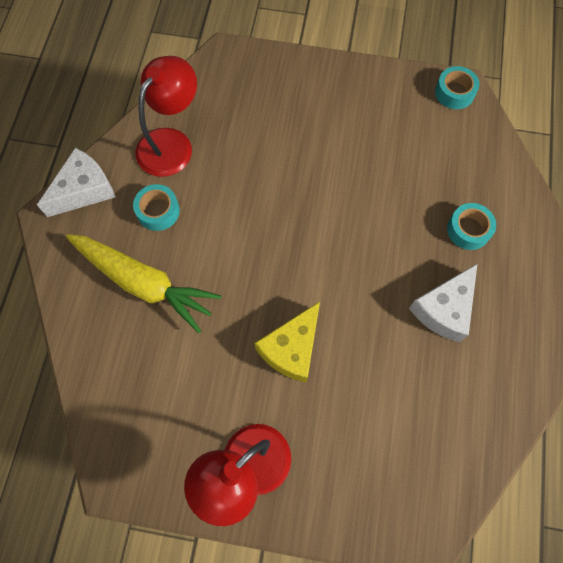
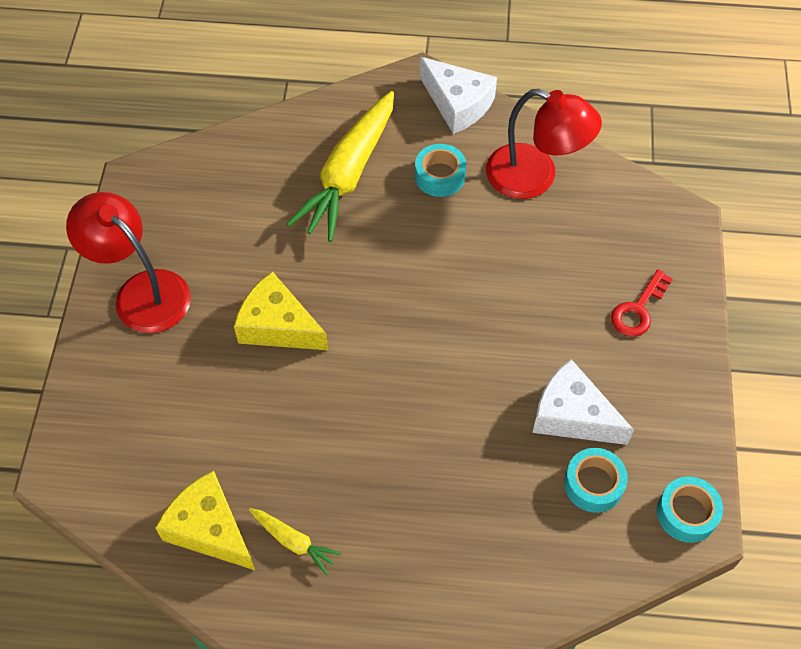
camera: 85 degrees right, 10 degrees down
white cheese [409,263,478,342] -> white cheese moved to [532,359,634,445]
turquoise tape [447,203,496,250] -> turquoise tape moved to [564,448,628,513]
none -> yellow cheese [155,471,255,570]
none -> yellow carrot [249,508,341,575]
none -> red key [611,269,673,337]

